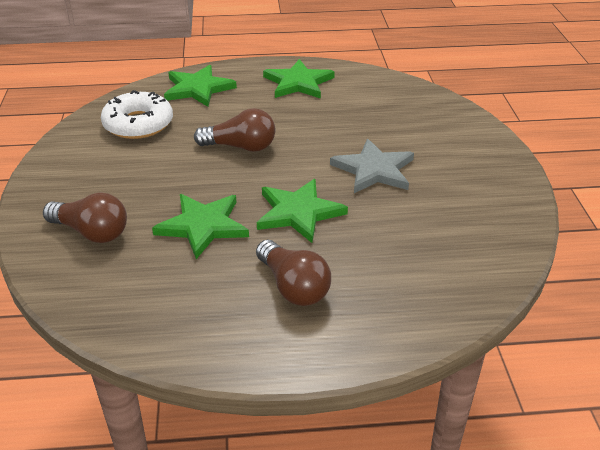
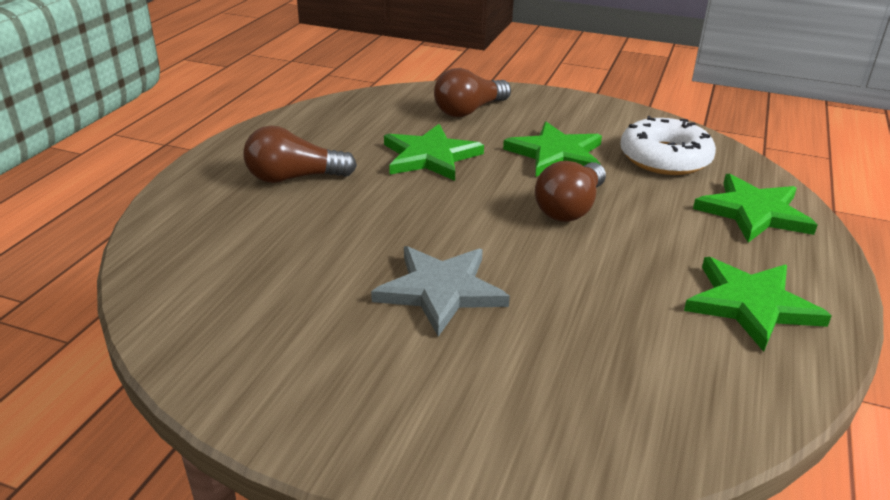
camera: 115 degrees right, 5 degrees down
green star [257,179,348,243] -> green star moved to [503,122,602,177]

